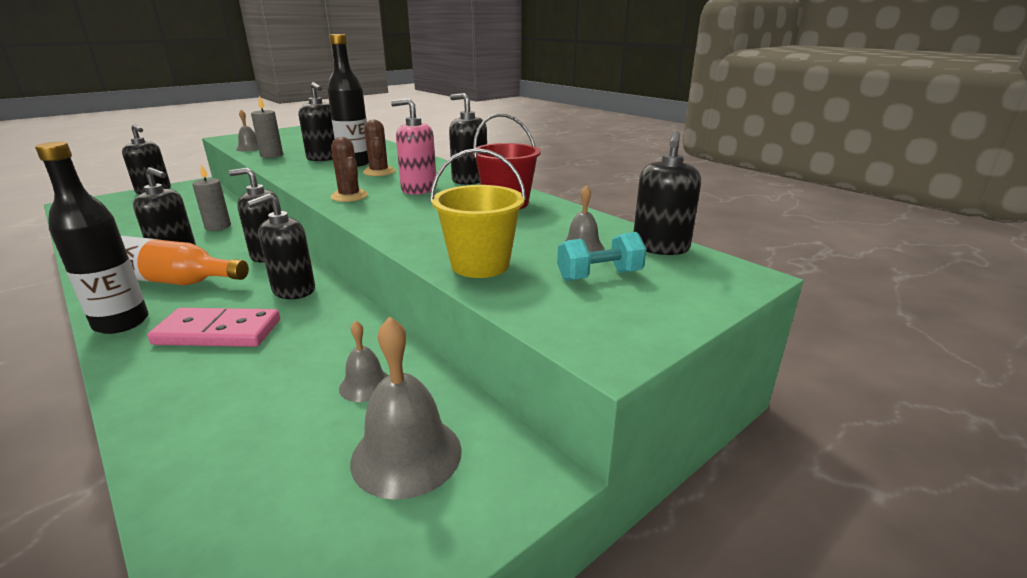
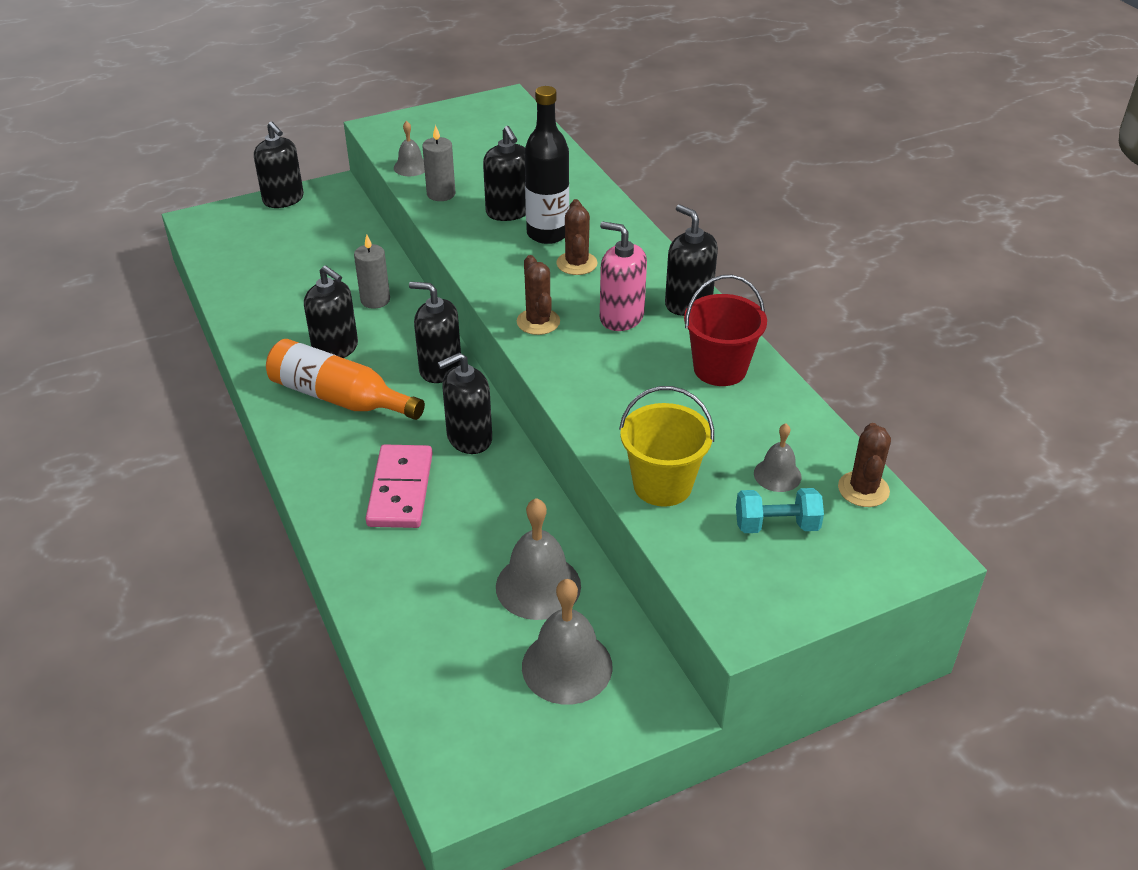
camera: 15 degrees right, 15 degrees up
black bottle [35,142,149,334] -> none
pink domino [147,308,280,347] -> pink domino turned 75 degrees clockwise [366,444,433,528]
grey bell [339,320,389,402] -> grey bell [496,498,581,620], size x1.79
black soap dispenser [633,131,701,255] -> brown cactus [838,423,891,507]

